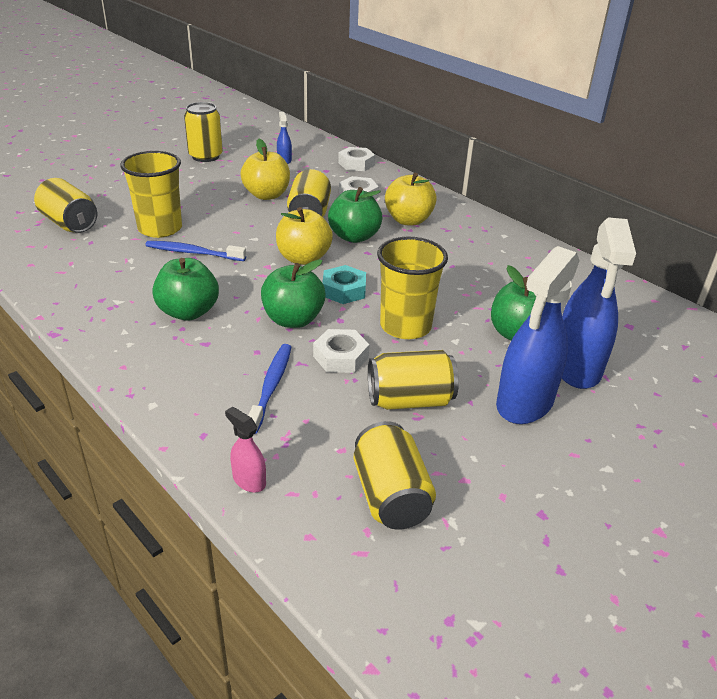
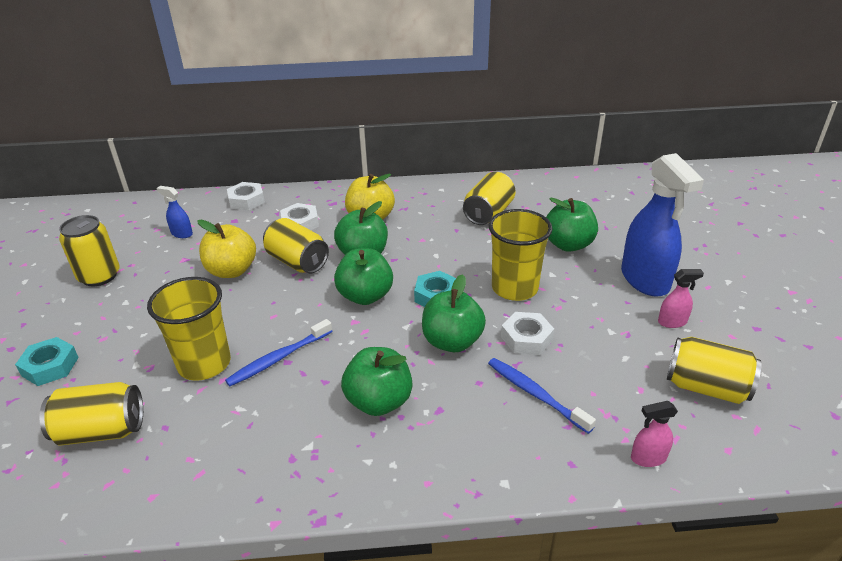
camera: 50 degrees left, 0 degrees up
yellow apple [276,207,333,265] -> green apple [334,248,393,305]
yellow can [368,350,459,410] -> yellow can moved to [463,172,516,225]
blue spray bottle [562,217,636,389] -> none
none -> turquoise nut [15,337,79,386]
none -> pink spray bottle [658,269,704,328]

